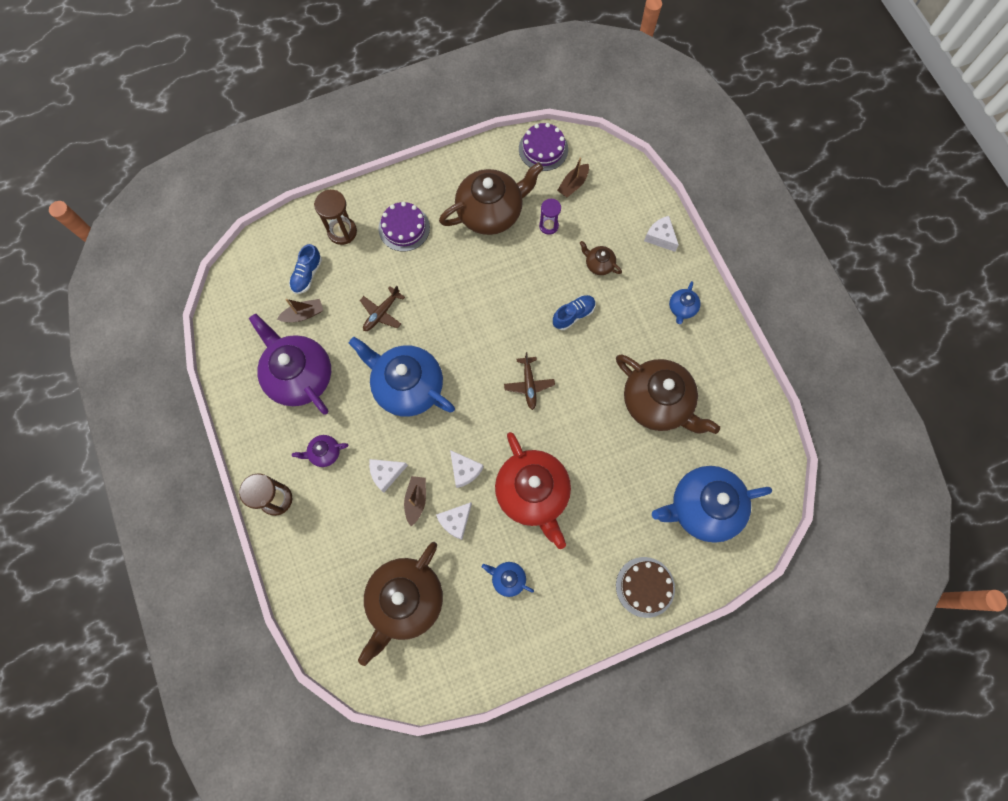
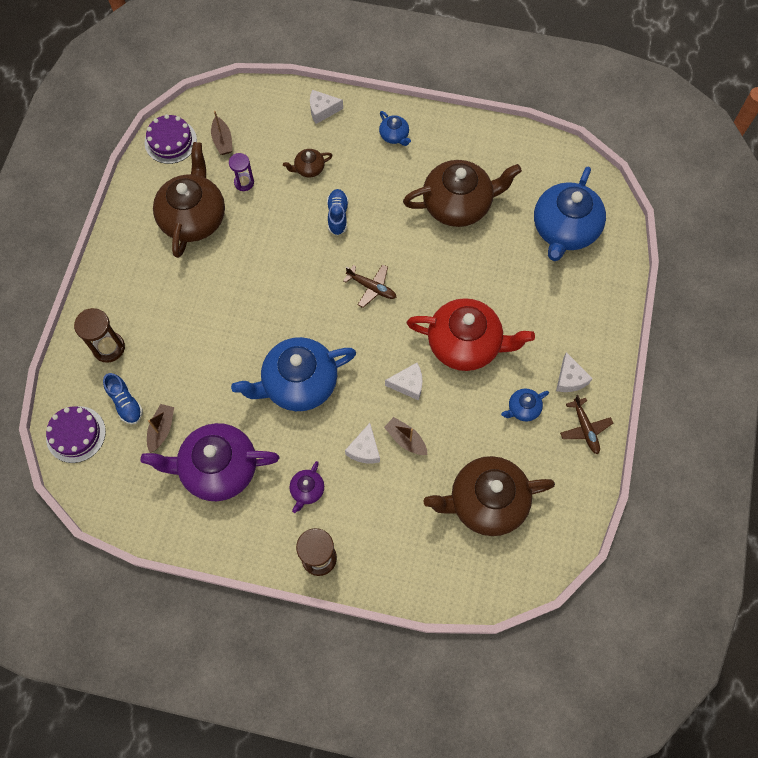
camera: 55 degrees left, 5 degrees down
brown teapot [358,542,443,666] -> brown teapot turned 105 degrees clockwise [423,456,555,536]
brown plane [360,286,405,331] -> brown plane moved to [560,395,613,454]
purple cake [378,202,430,252] -> purple cake moved to [46,406,106,463]
white cheese [436,502,472,540] -> white cheese moved to [556,352,593,392]
brown cake [616,557,675,618] -> none

